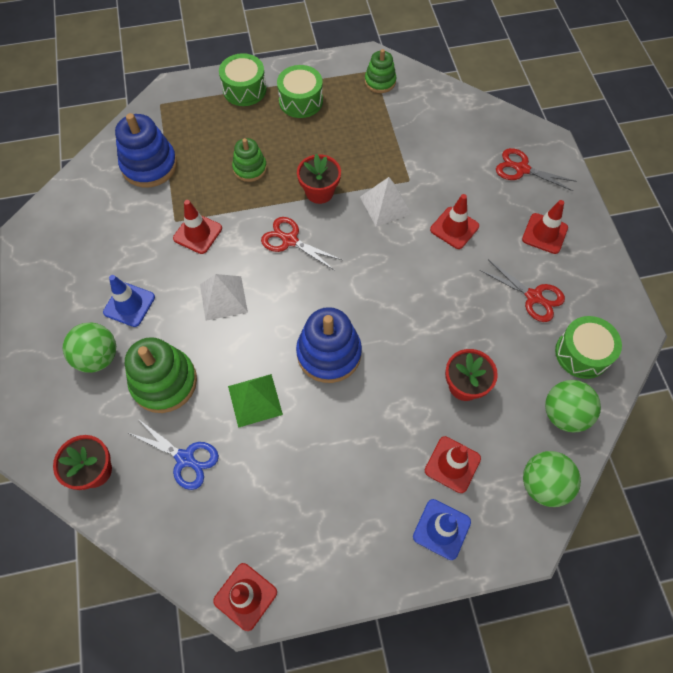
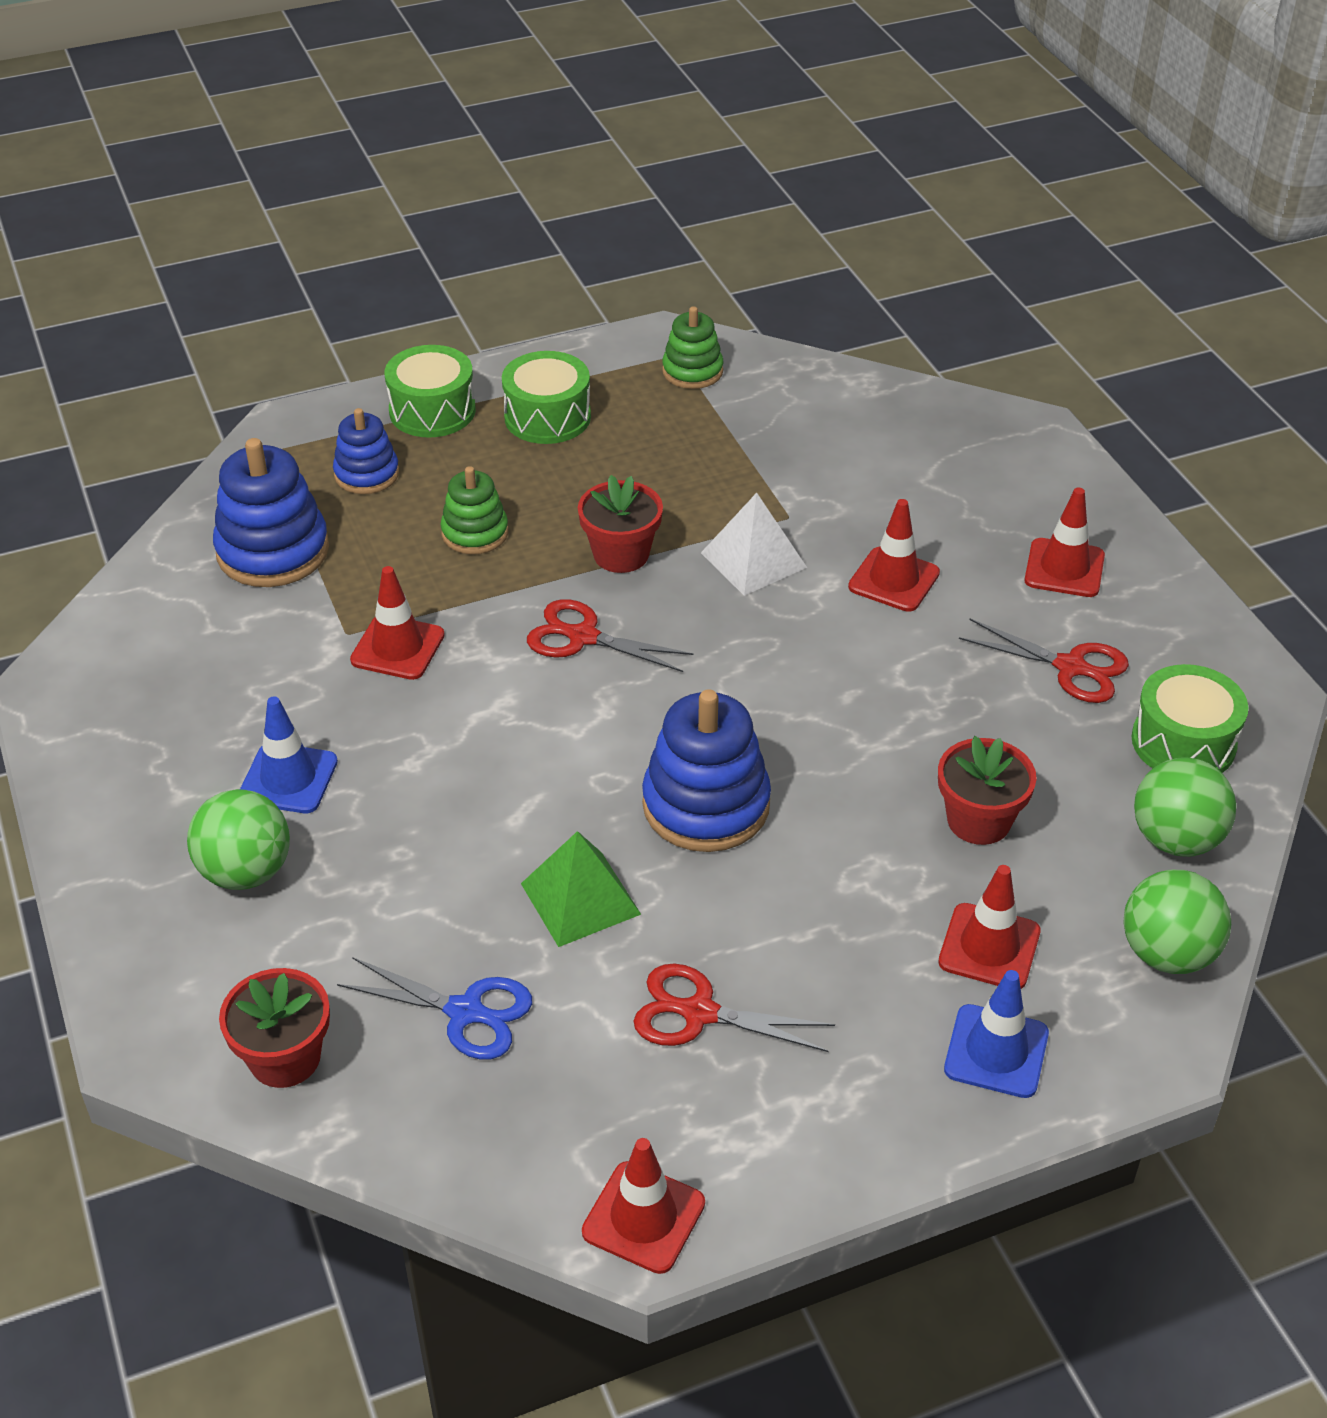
camera: 10 degrees left, 20 degrees down
green stacking toy [125,337,197,413] -> none
white pyramid [200,274,248,321] -> none
red scissors [496,148,577,191] -> red scissors moved to [634,964,835,1052]
none -> blue stacking toy [333,408,399,494]

